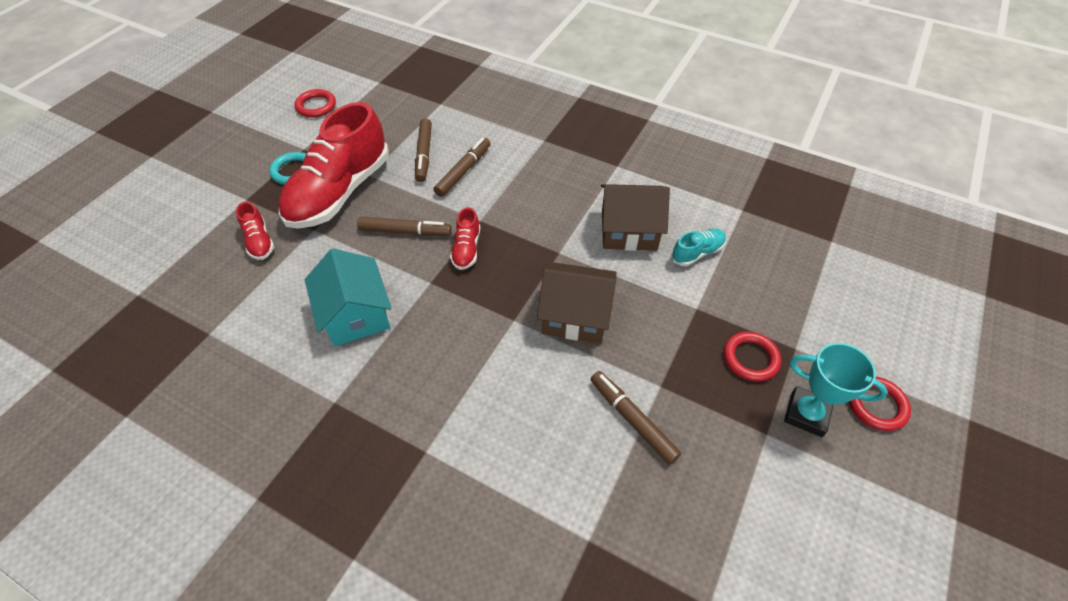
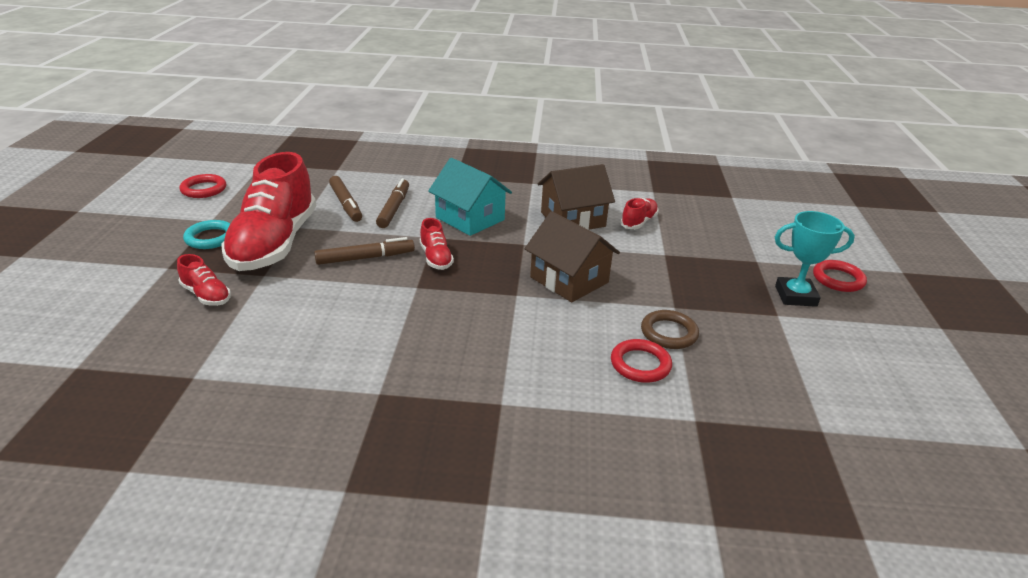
camera: 25 degrees left, 20 degrees down
turquoise house [305,248,392,347] -> turquoise house moved to [428,158,512,236]
brown house [537,262,617,343] -> brown house turned 60 degrees clockwise [525,211,620,302]
brown marker [591,371,681,465] -> brown ring [641,310,699,349]
turquoise shoe [671,228,726,266] -> red shoe [620,198,658,229]
red ring [724,331,781,382] -> red ring moved to [611,339,672,383]

